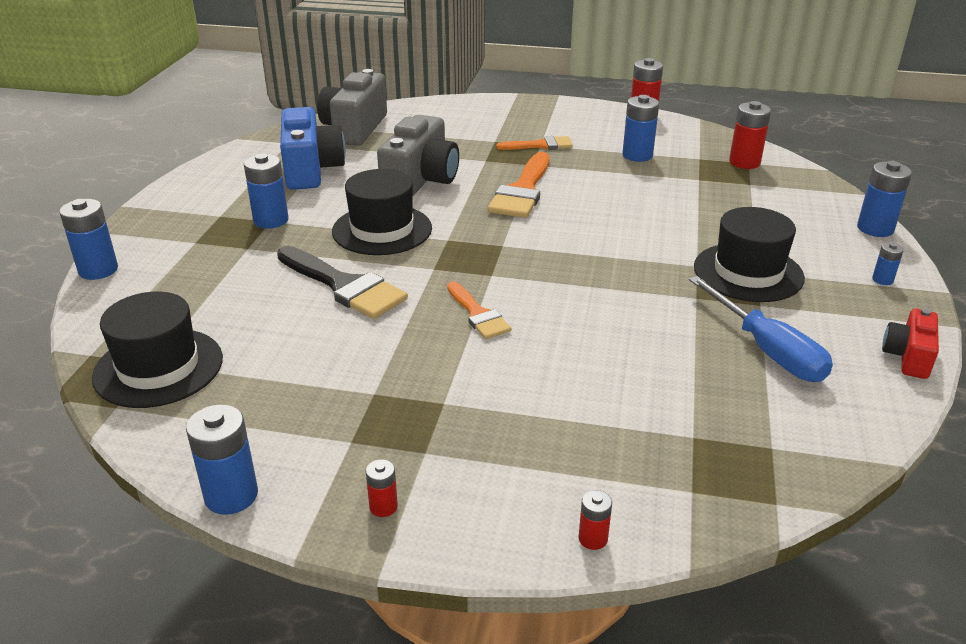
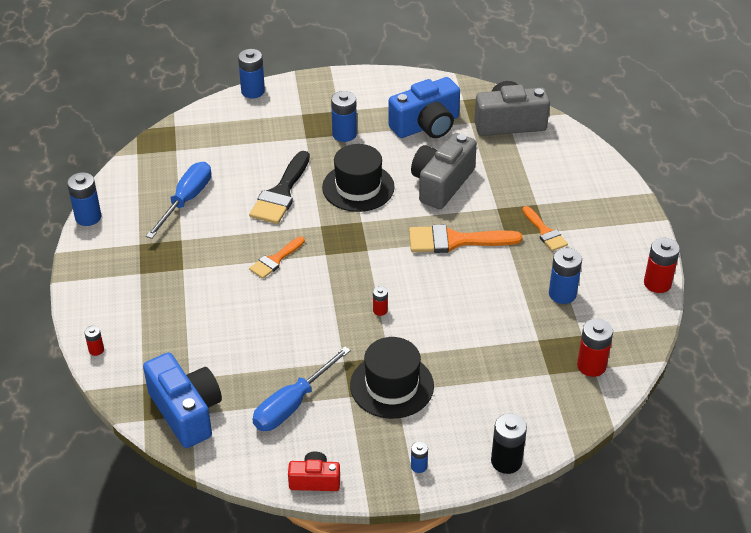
camera: 70 degrees right, 10 degrees up
black hat [92,292,223,408] -> none
red battery [366,459,398,517] -> red battery moved to [373,286,388,316]
grey camera [377,115,459,196] -> grey camera turned 120 degrees clockwise [411,133,477,209]
blue battery [857,161,912,237] -> black battery [491,413,527,474]
none -> blue camera [143,352,222,448]
none -> blue screwdriver [146,162,211,239]

